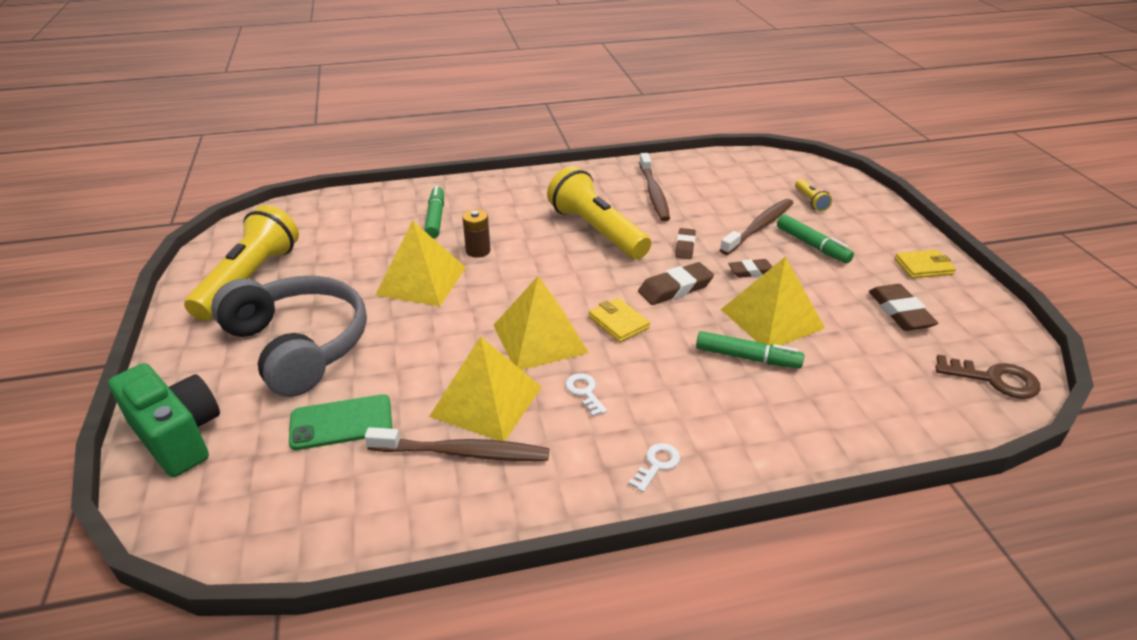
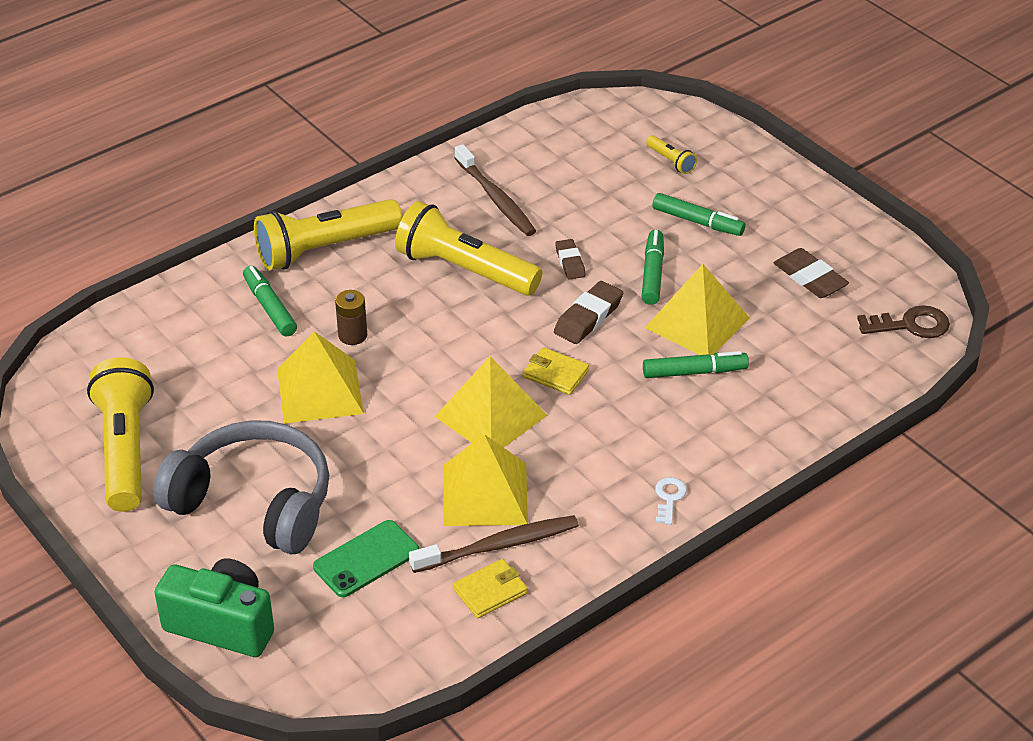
camera: 25 degrees left, 5 degrees up
white key [565,373,607,417] -> none
brown toothbrush [720,199,793,255] -> none
brown eraser [728,259,772,278] -> green marker [642,230,664,305]
yellow wallet [895,250,956,278] -> yellow wallet moved to [453,559,528,618]
none -> yellow flashlight [254,199,403,271]

